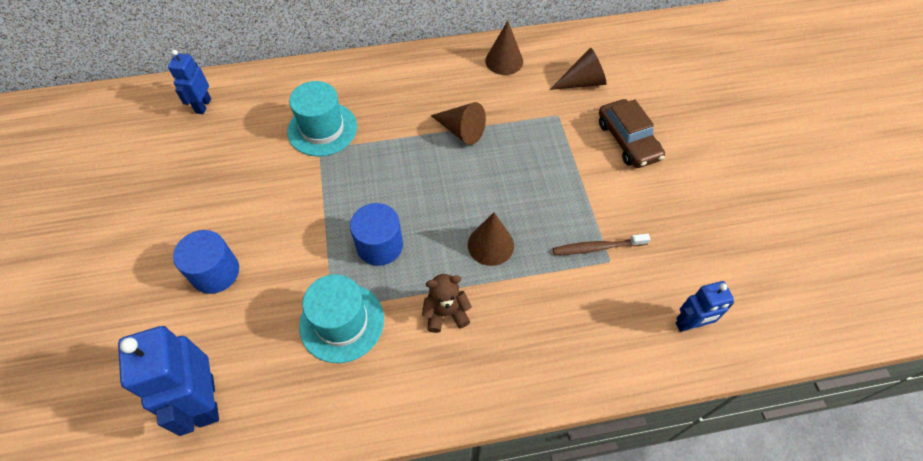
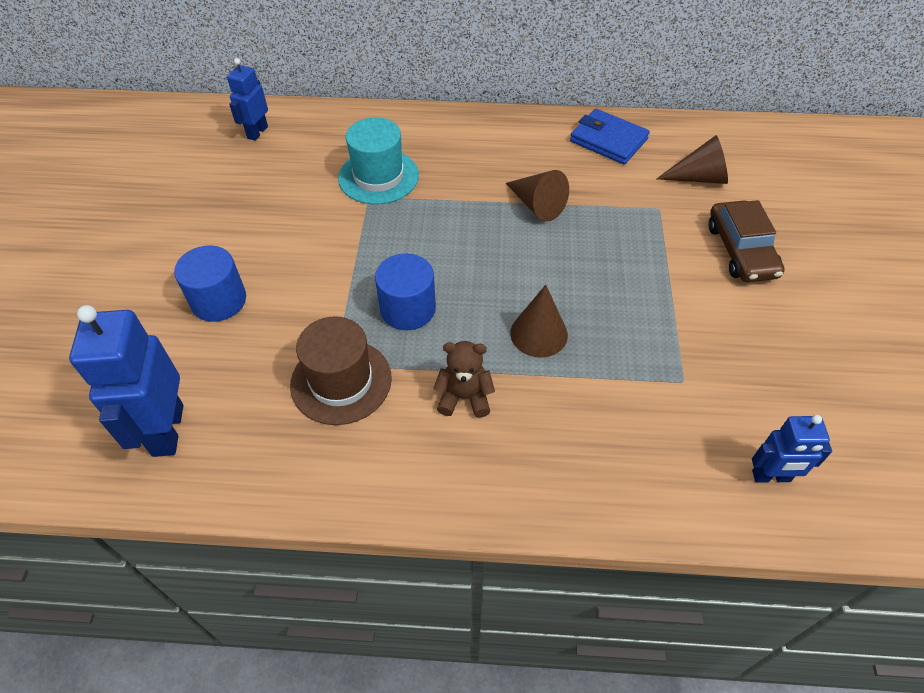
camera: 15 degrees right, 5 degrees down
turquoise hat [299,274,384,363] -> brown hat [290,316,392,425]
brown cone [485,21,523,75] -> blue wallet [570,109,650,164]
brown toothbrush [553,233,650,255] -> none

